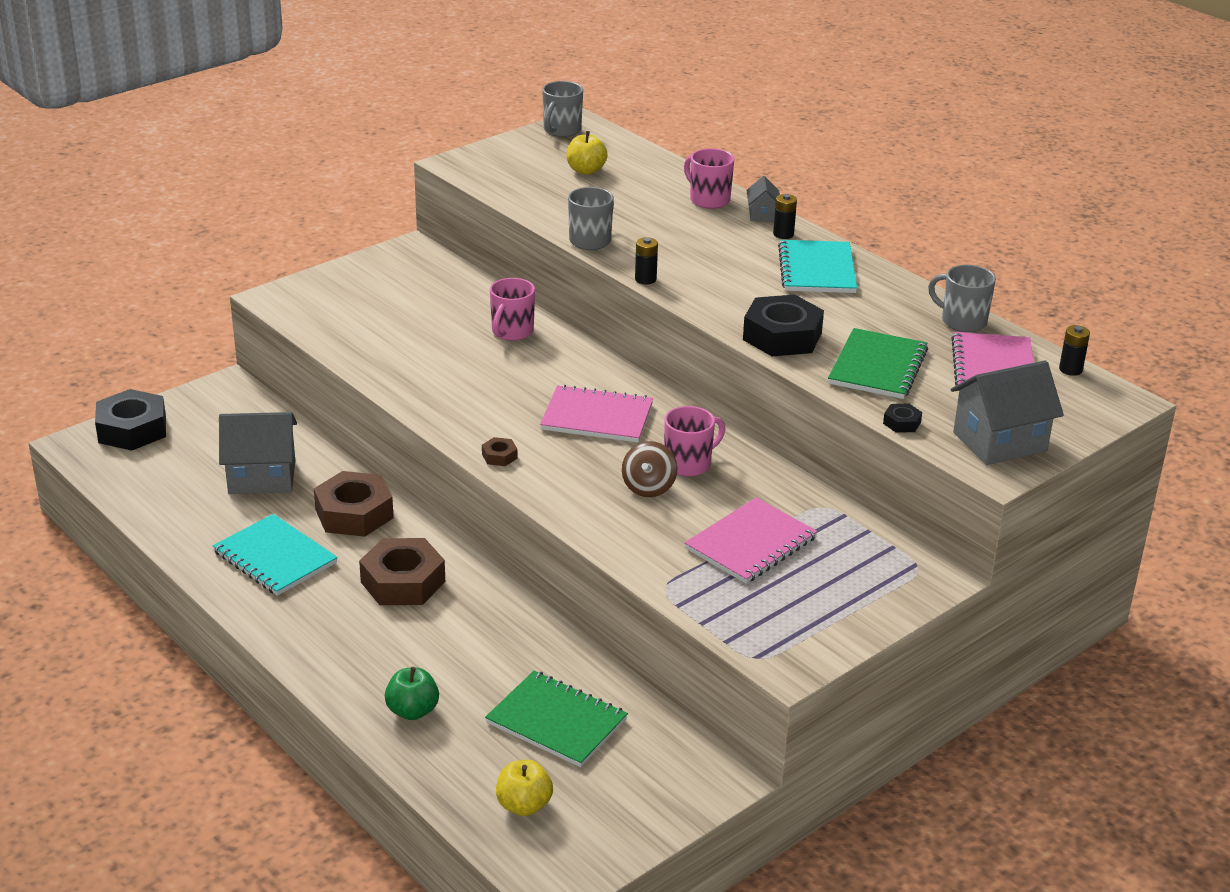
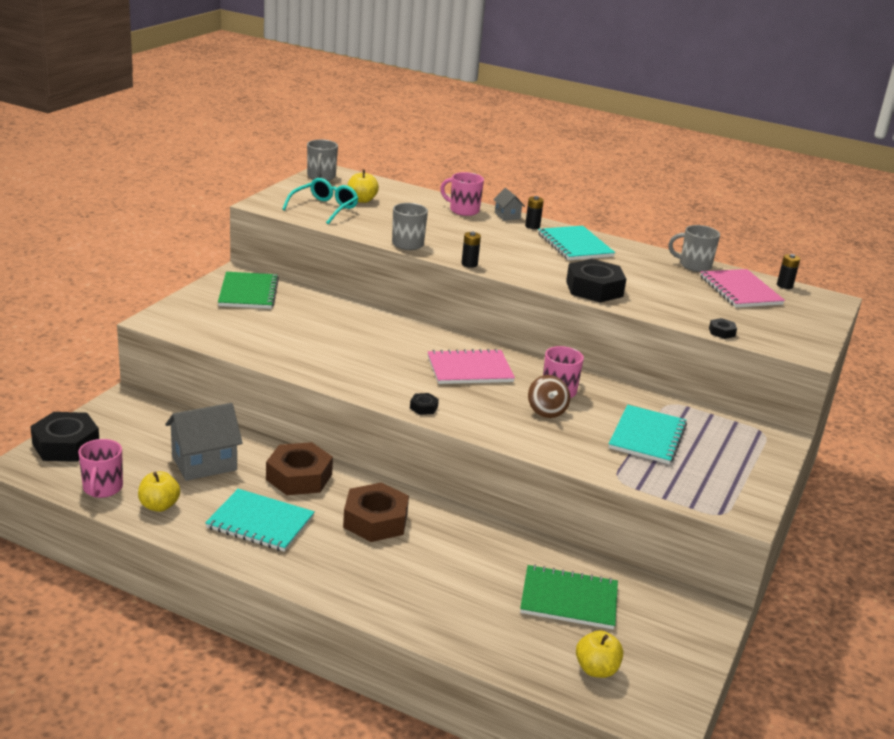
camera: 25 degrees left, 5 degrees down
green apple [385,667,439,720] -> none
brown nut [482,437,517,466] -> black nut [410,393,439,415]
pink mug [490,278,535,341] -> pink mug moved to [78,439,123,498]
pink notebook [685,498,818,584] -> turquoise notebook [608,405,687,464]
green notebook [828,328,928,399] -> green notebook moved to [218,272,279,309]
grey house [951,360,1064,465] -> none
none -> yellow apple [138,471,180,512]
none -> turquoise glasses [282,178,358,224]

